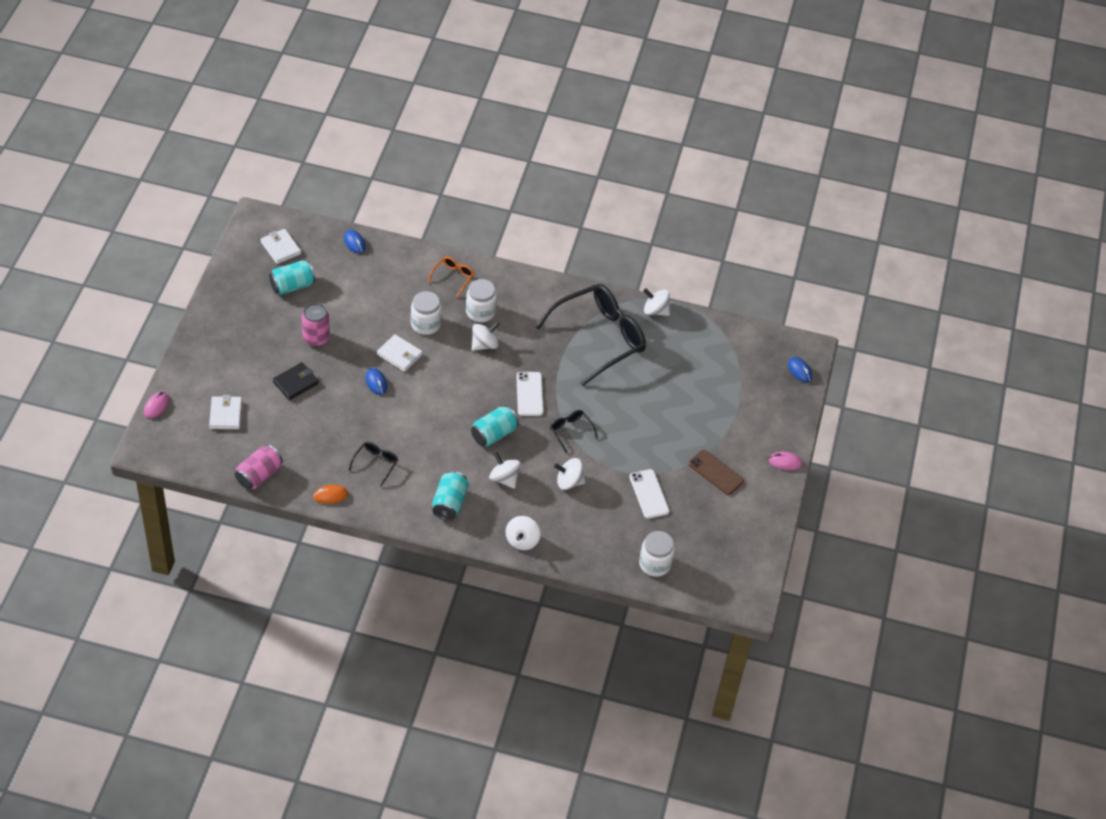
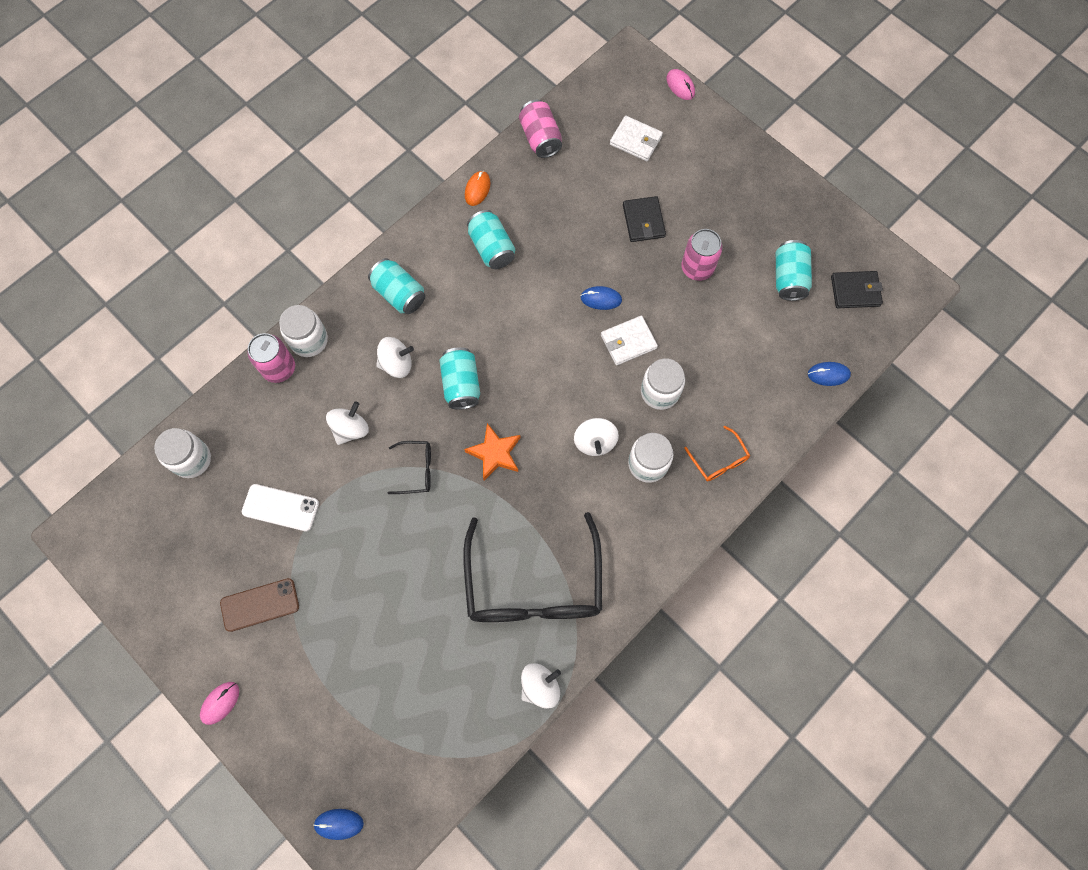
camera: 125 degrees right, 20 degrees up
white wallet [261,229,301,264] -> black wallet [831,271,883,308]
black glasses [348,442,398,486] -> turquoise can [467,210,515,269]
white spinning top [506,516,540,550] -> white jar [279,305,328,357]
white phone [516,372,544,416] -> orange star [464,423,521,480]
none -> pink can [248,333,295,383]

